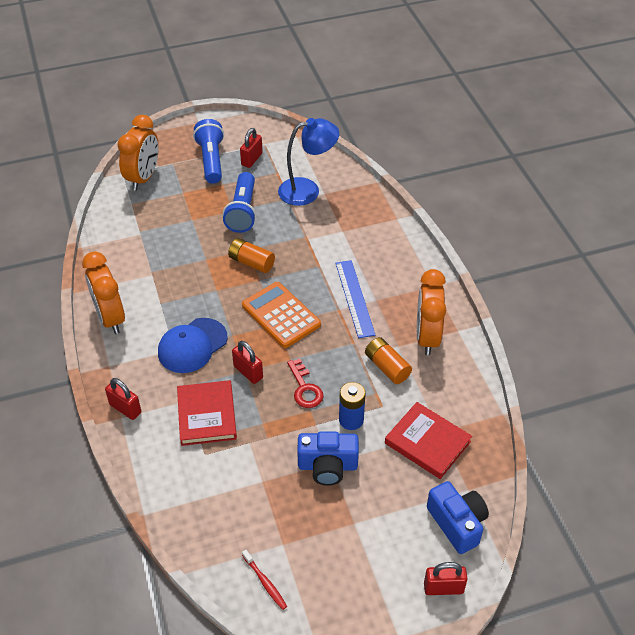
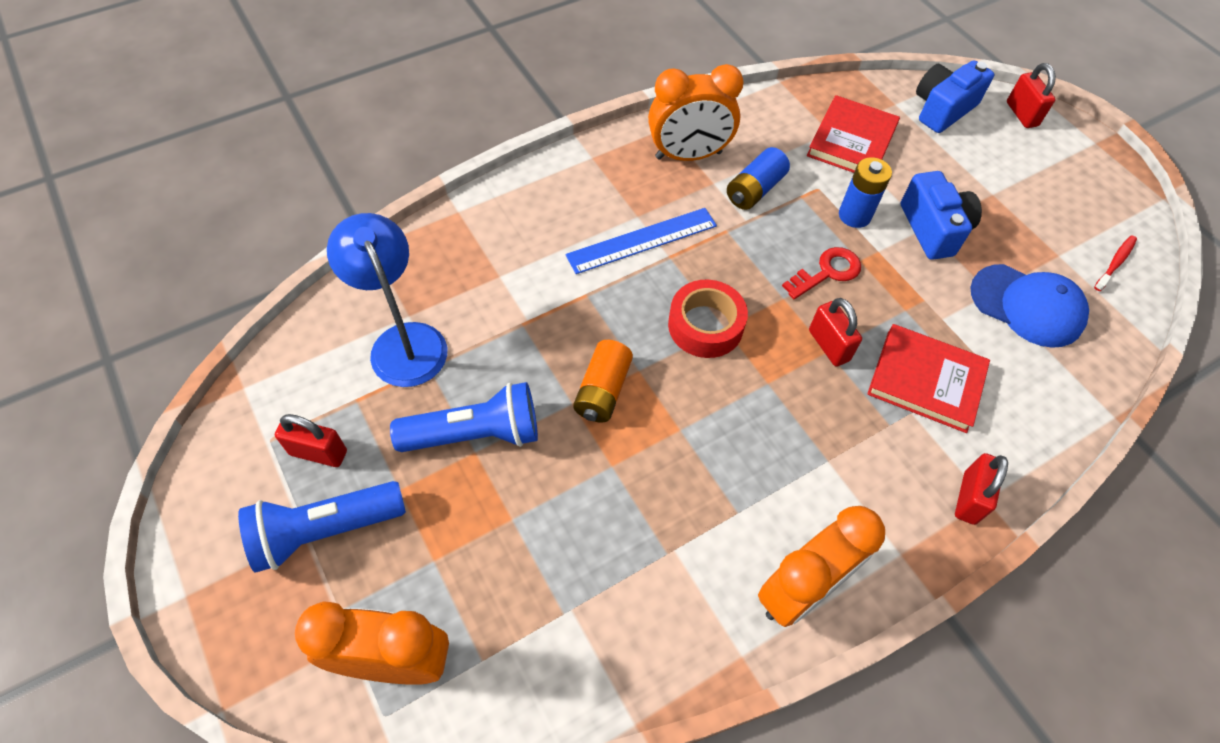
camera: 105 degrees left, 10 degrees up
blue cap [158,318,228,373] -> blue cap moved to [970,264,1089,348]
red book [177,380,237,446] -> red book turned 45 degrees clockwise [867,324,990,433]
red padlock [232,341,263,384] -> red padlock turned 60 degrees counterclockwise [809,298,862,367]
orange calculator [242,282,321,348] -> red tape [668,280,748,358]
orange battery [365,337,412,384] -> blue battery [727,147,790,210]

